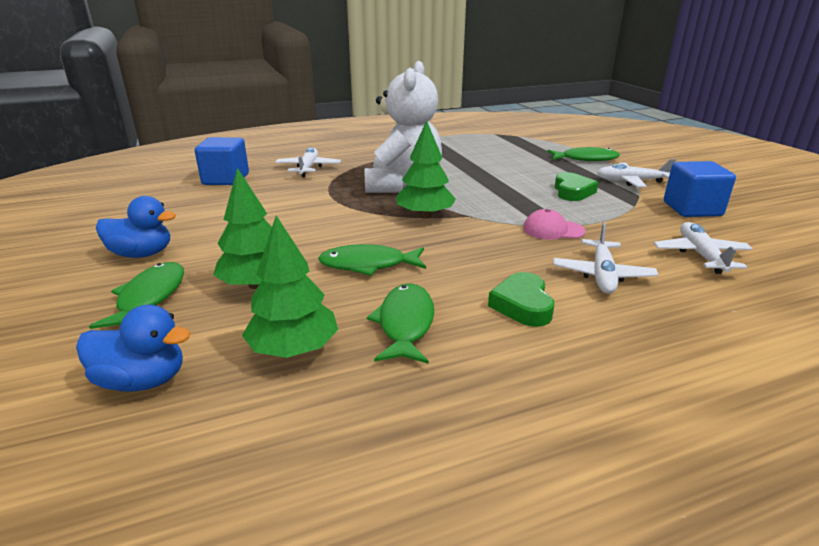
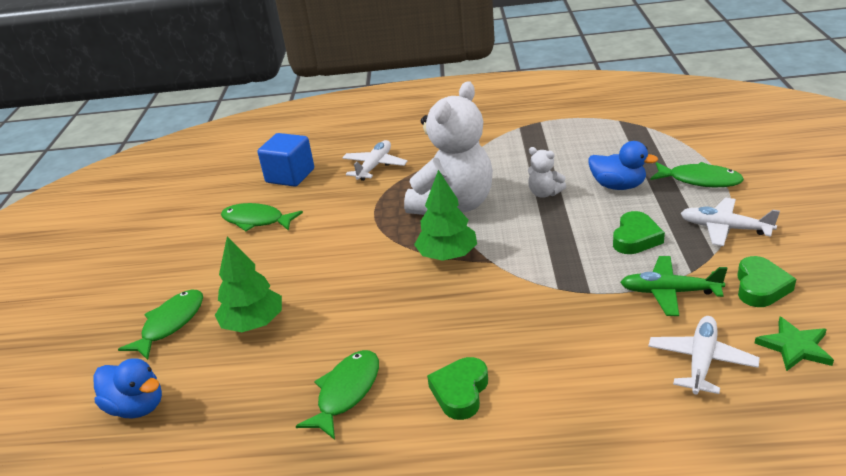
camera: 25 degrees right, 5 degrees up
blue duck [96,196,176,258] -> blue duck moved to [589,141,658,190]
green tree [242,216,338,358] -> none
green fish [318,244,426,276] -> green fish moved to [221,203,303,231]
pink cap [523,209,586,240] -> none
white plane [553,222,658,294] -> none
blue cube [664,161,736,217] -> green heart [737,256,796,307]
none -> white teddy bear [528,147,566,198]
none -> green plane [620,256,727,316]
none -> green star [755,317,834,371]

